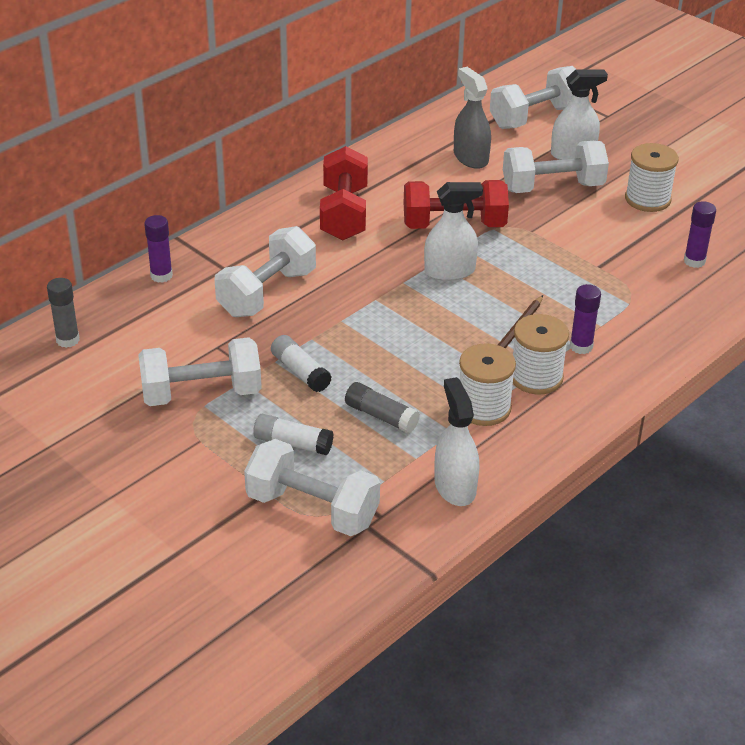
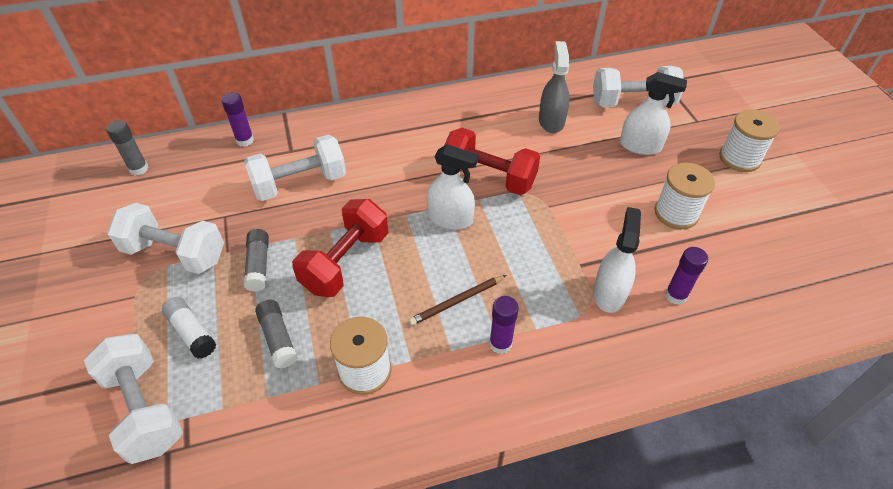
camera: 30 degrees right, 10 degrees up
white glue stick [271,335,332,392] -> grey glue stick [243,229,269,292]
red dumbbell [320,146,368,241] -> red dumbbell moved to [292,199,388,297]
white spray bottle [434,377,479,506] -> white spray bottle moved to [593,207,641,313]
white dumbbell [503,141,609,193] -> none
white spool [513,314,569,394] -> white spool moved to [719,110,780,172]

